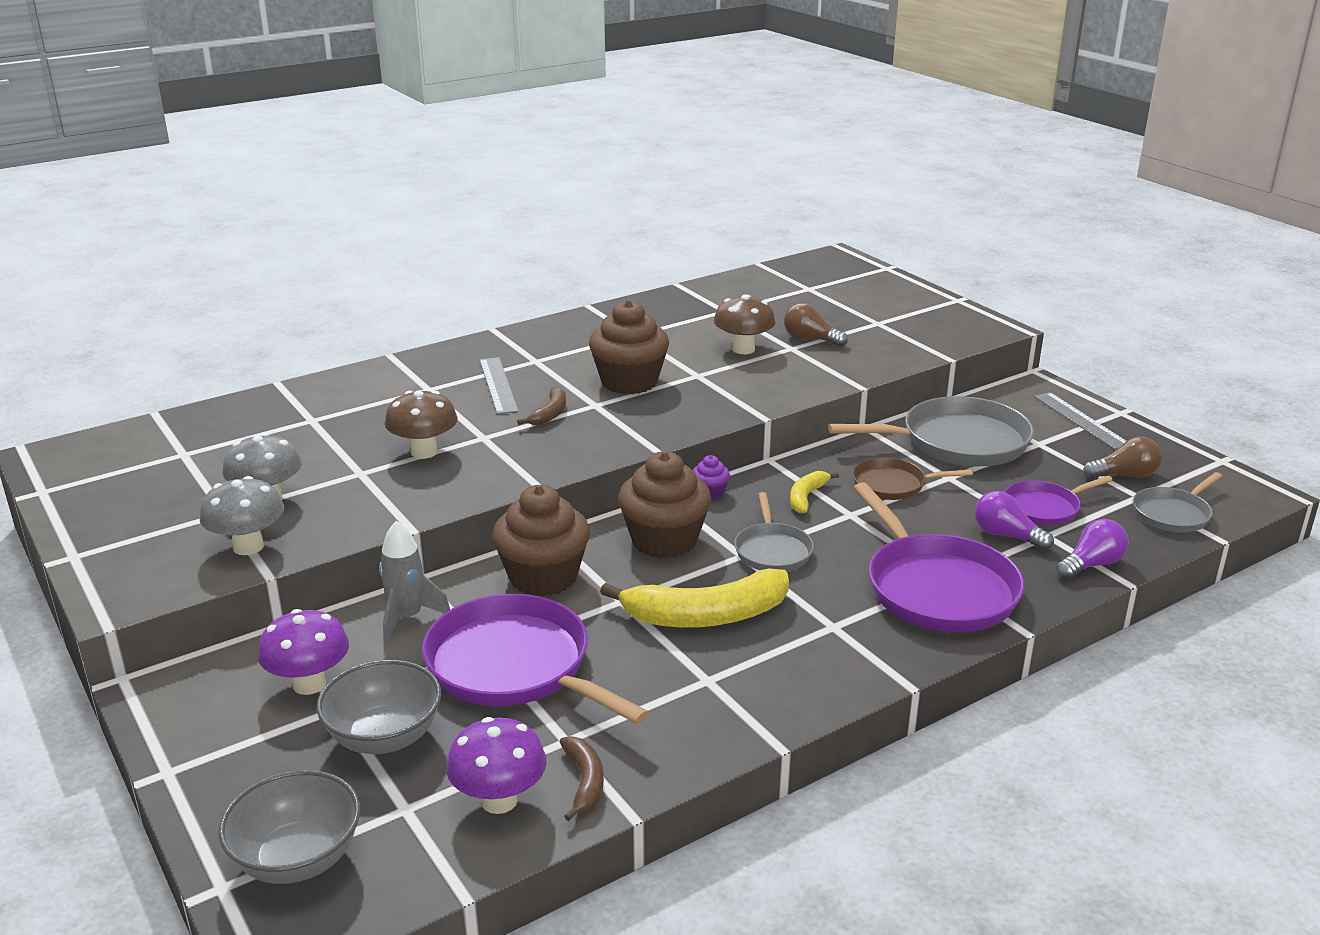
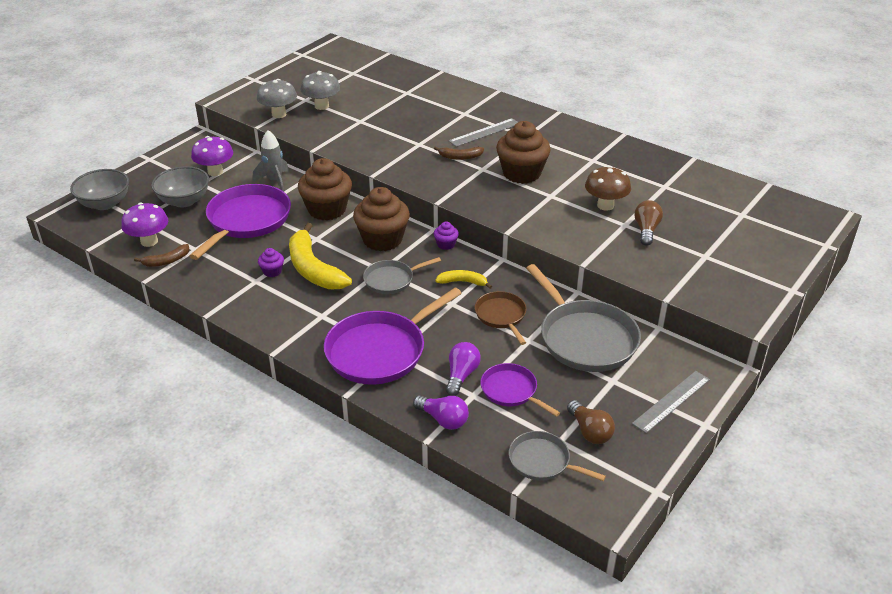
camera: 70 degrees right, 10 degrees up
brown mushroom [385,391,458,459] -> none
none -> purple cupcake [258,248,284,277]

